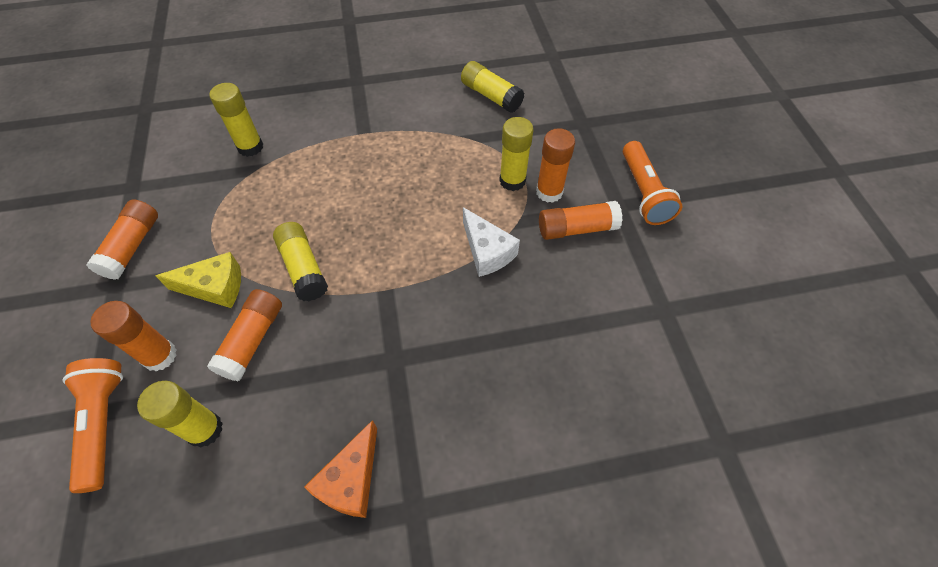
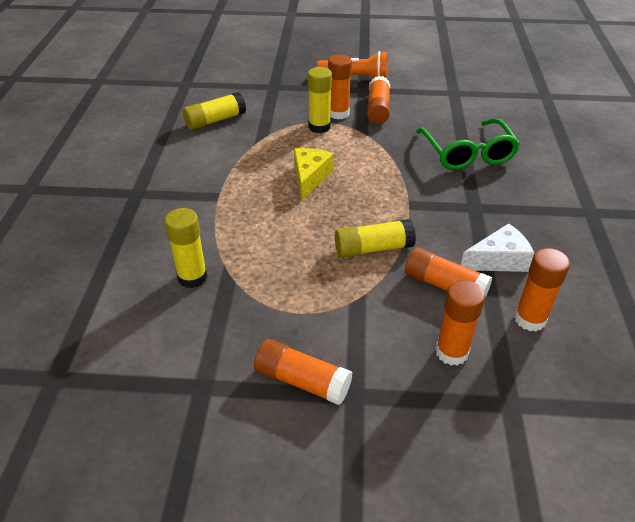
camera: 75 degrees left, 15 degrees down
orange flashlight [63,358,123,493] -> none
yellow glue stick [137,381,223,448] -> orange glue stick [514,248,570,331]
yellow cheese [156,252,241,308] -> yellow cheese moved to [294,148,333,201]
orange cheese [304,420,377,518] -> none
white cheese [463,207,520,277] -> white cheese moved to [461,223,534,272]
none -> green glasses [416,118,520,170]

